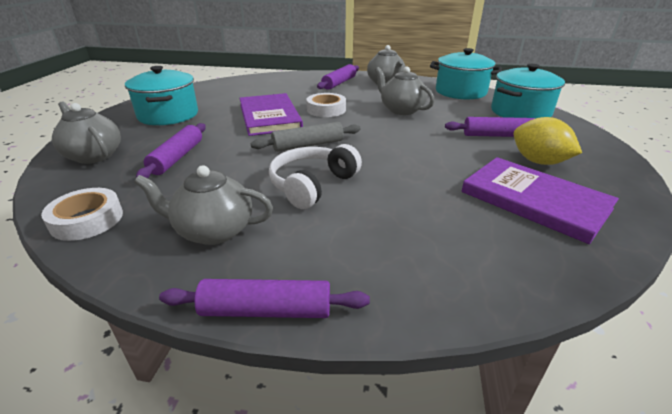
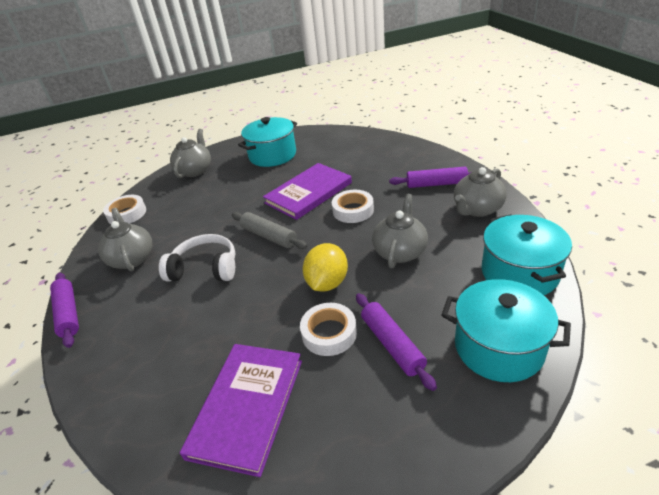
camera: 65 degrees right, 5 degrees up
purple rolling pin [136,123,206,178] -> none
yellow lemon [514,117,582,165] -> yellow lemon moved to [303,243,348,291]
none -> white tape [300,303,357,356]

